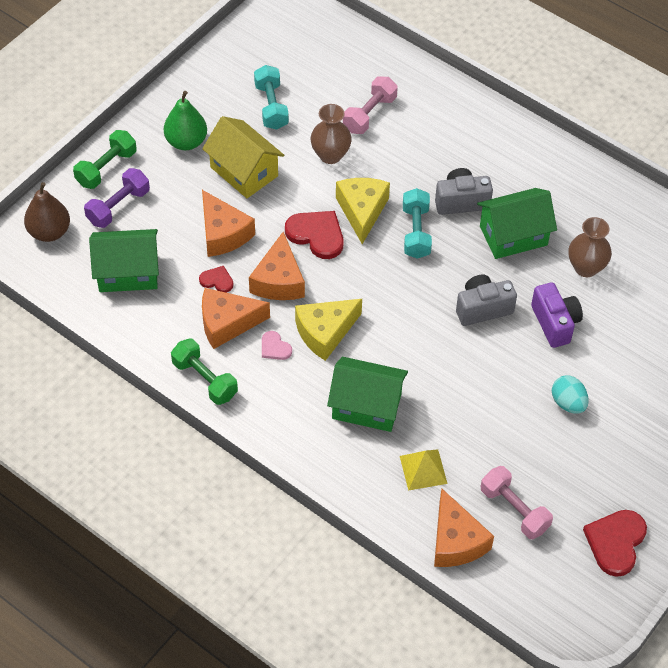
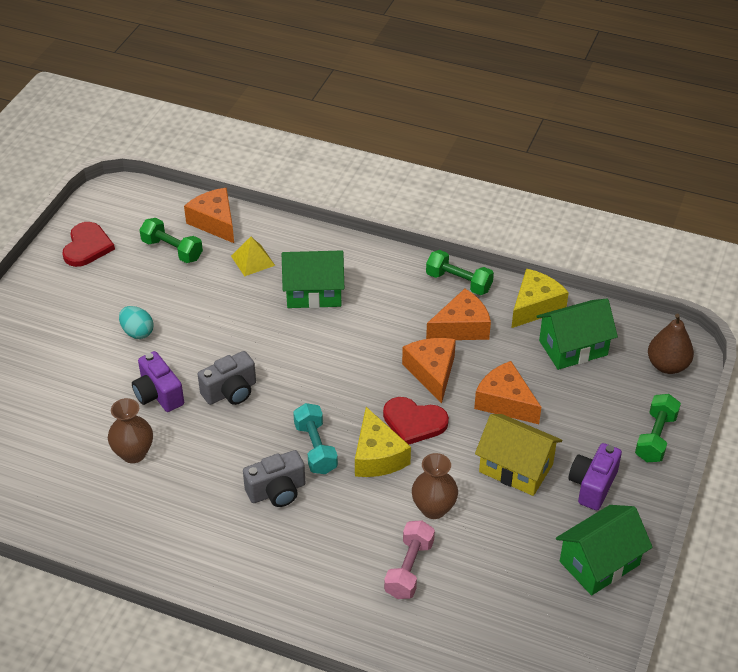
camera: 165 degrees right, 10 degrees down
purple dumbbell [84,168,150,228] -> none
green pear [164,91,207,150] -> purple camera [569,443,622,510]
red heart [199,266,234,293] -> none
turquoise dumbbell [254,65,289,130] -> none
pink heart [262,331,292,360] -> none
yellow cheese [295,299,362,361] -> yellow cheese moved to [512,268,569,328]
green house [477,188,557,259] -> green house moved to [556,505,652,595]
pink dumbbell [480,466,553,539] -> green dumbbell [140,218,203,263]

